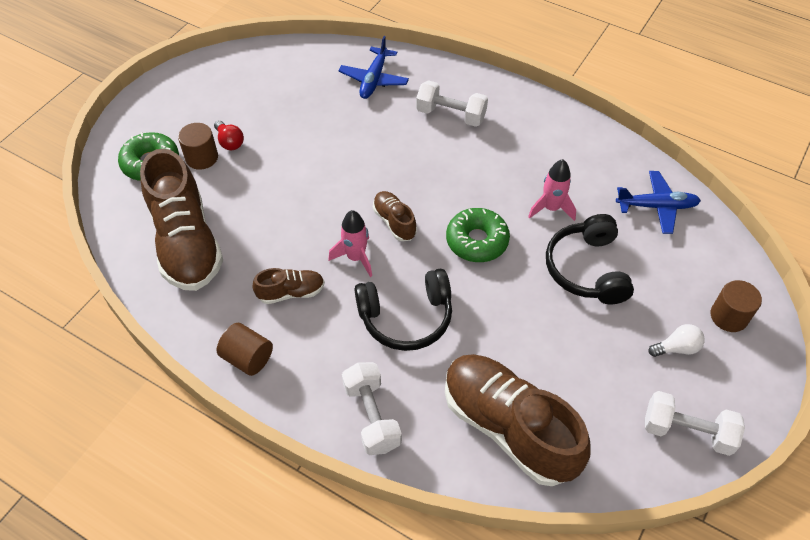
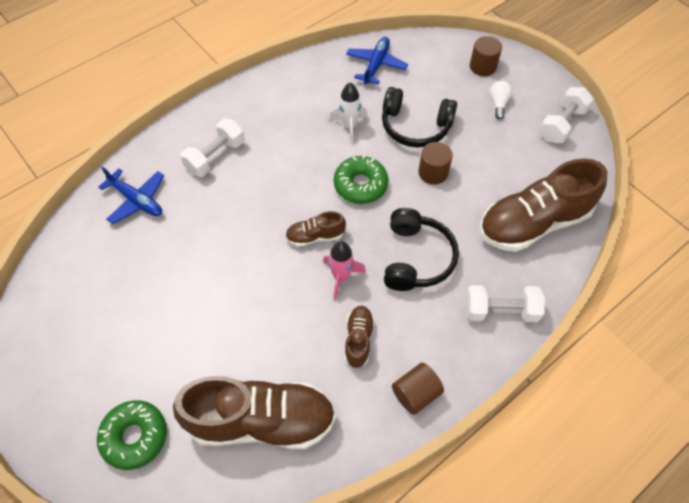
camera: 70 degrees left, 5 degrees up
brown cylinder [178,123,218,170] -> brown cylinder moved to [418,142,453,185]
red light bulb [214,120,244,150] -> none
pink rocket [528,159,576,221] -> white rocket [329,82,368,144]

